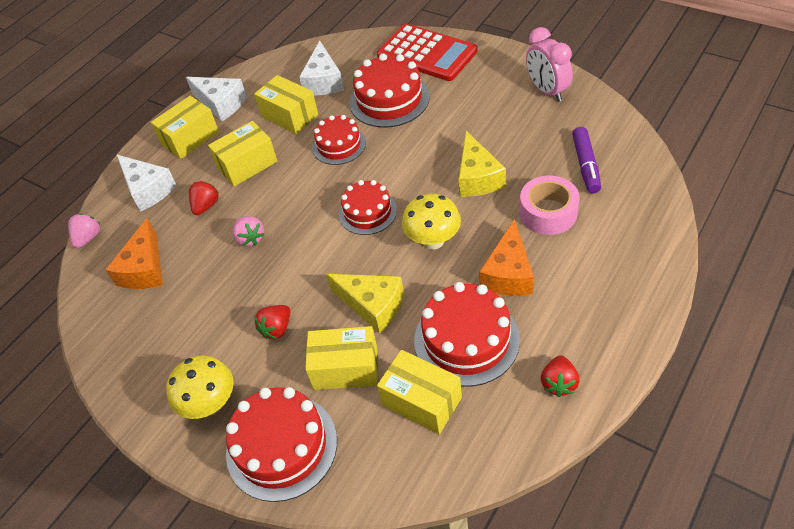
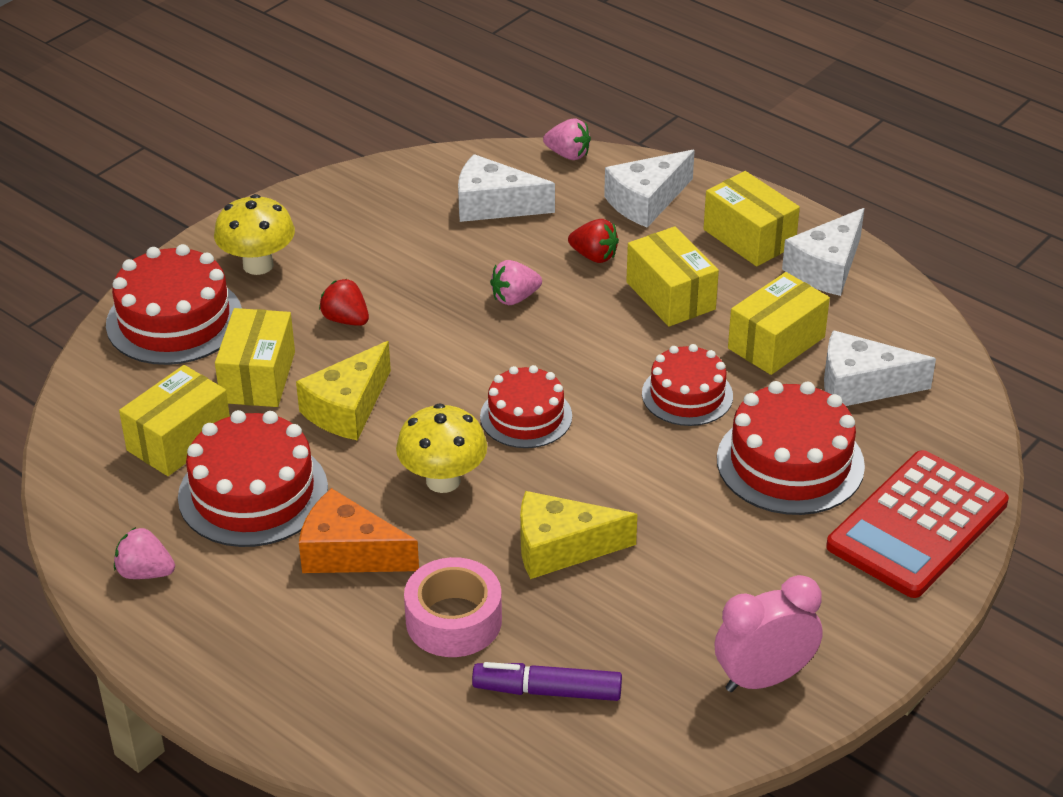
camera: 90 degrees right, 10 degrees down
orange cheese [106,218,163,289] -> white cheese [458,154,555,222]
red strawberry [541,356,580,397] -> pink strawberry [114,527,175,579]

